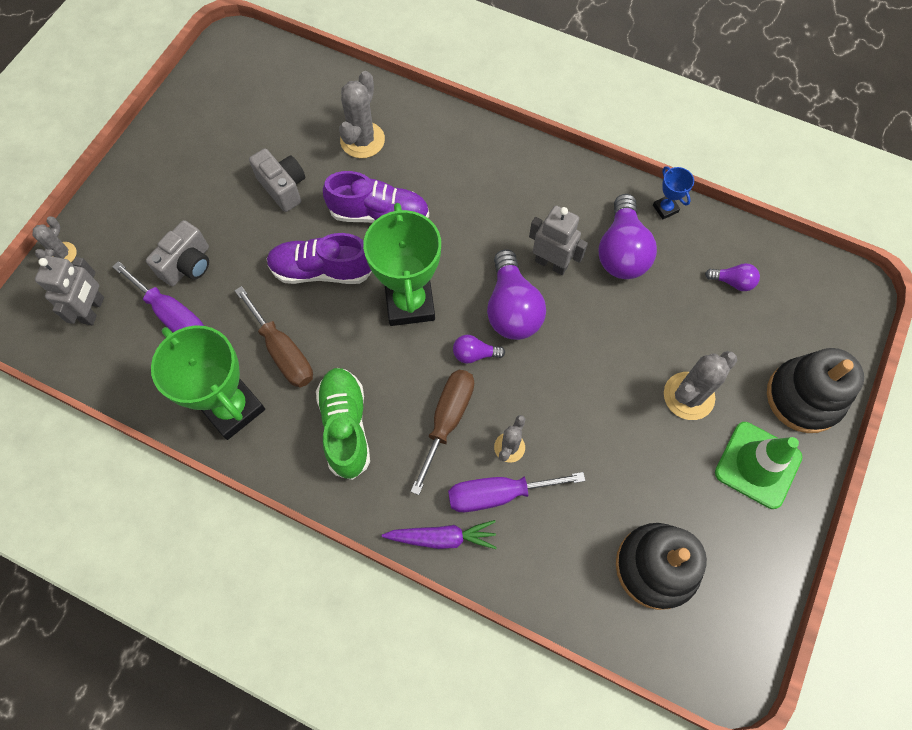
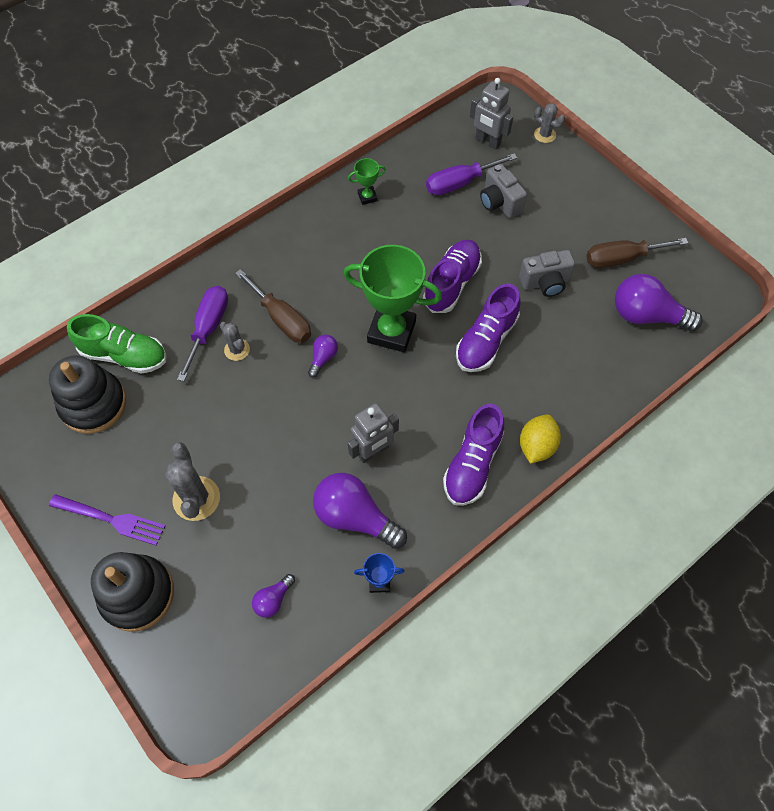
camera: 115 degrees right, 5 degrees down
green trophy [151,325,265,440] -> green trophy [348,158,386,205], size x0.45
brown screwdriver [234,286,313,387] -> brown screwdriver moved to [586,238,688,268]
green shoe [316,368,370,480] -> green shoe moved to [67,314,167,374]
grey cactus [339,71,385,158] -> none
purple carrot [382,520,497,549] -> none
purple light bulb [487,249,546,340] -> purple light bulb moved to [615,274,703,331]
green traffic cone [715,422,802,509] -> purple fork [49,494,165,546]
none -> purple shoe [443,404,504,506]
none -> yellow lemon [520,415,561,464]

